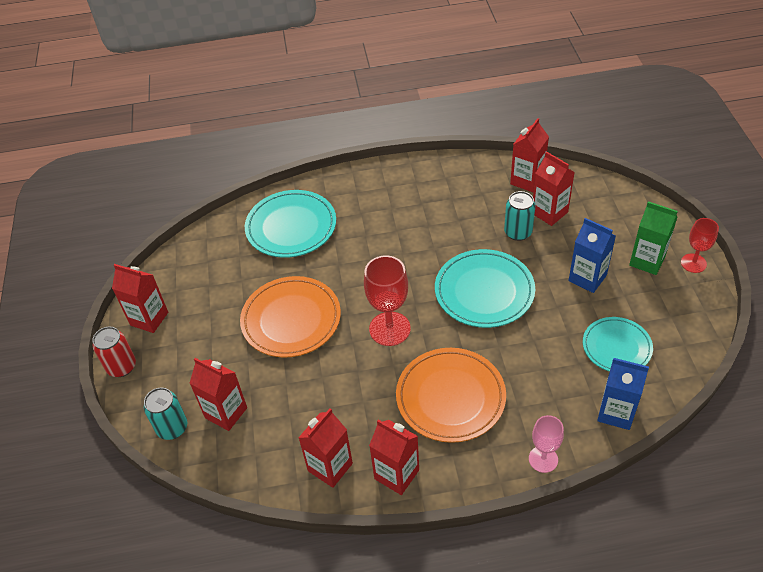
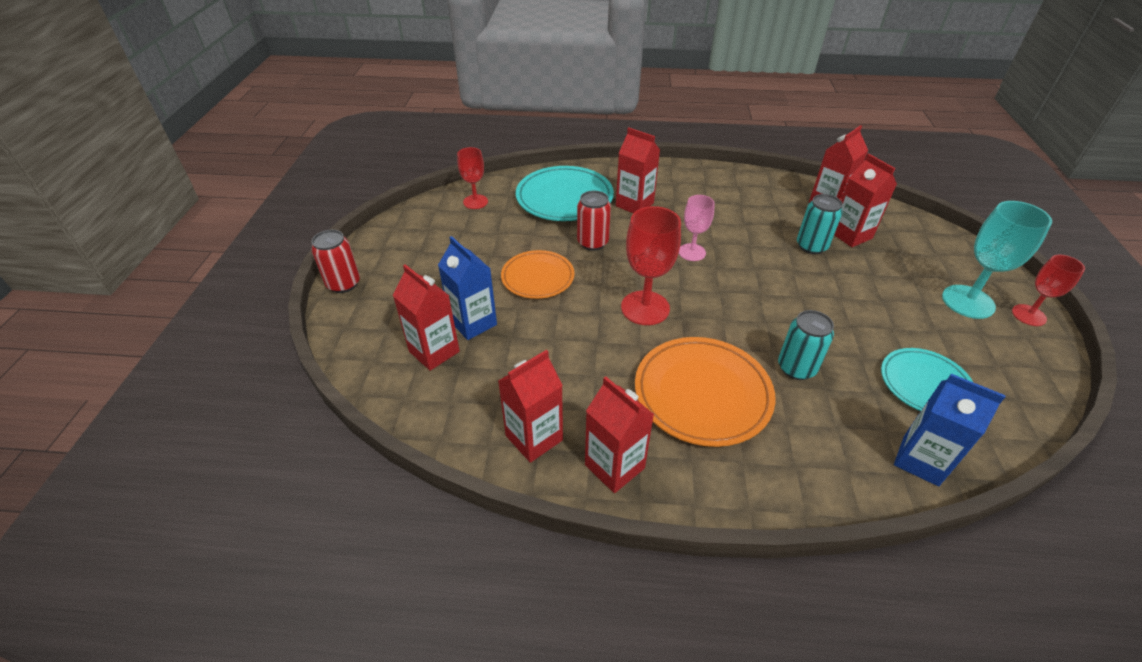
camera: 10 degrees right, 5 degrees down
red carton [112,264,168,333] -> red carton moved to [616,128,660,213]
turquoise can [144,388,187,440] -> turquoise can moved to [778,310,834,380]
orange plate [240,276,341,358] -> orange plate [501,250,575,299], size x0.65
turquoise plate [435,249,535,328] -> none
pink goblet [529,415,564,473] -> pink goblet moved to [679,195,715,261]
blue carton [568,218,616,293] -> blue carton moved to [438,236,497,340]
green carton [629,201,678,275] -> turquoise goblet [942,201,1052,319]
none -> red goblet [457,147,488,209]
none -> red can [577,191,611,251]

